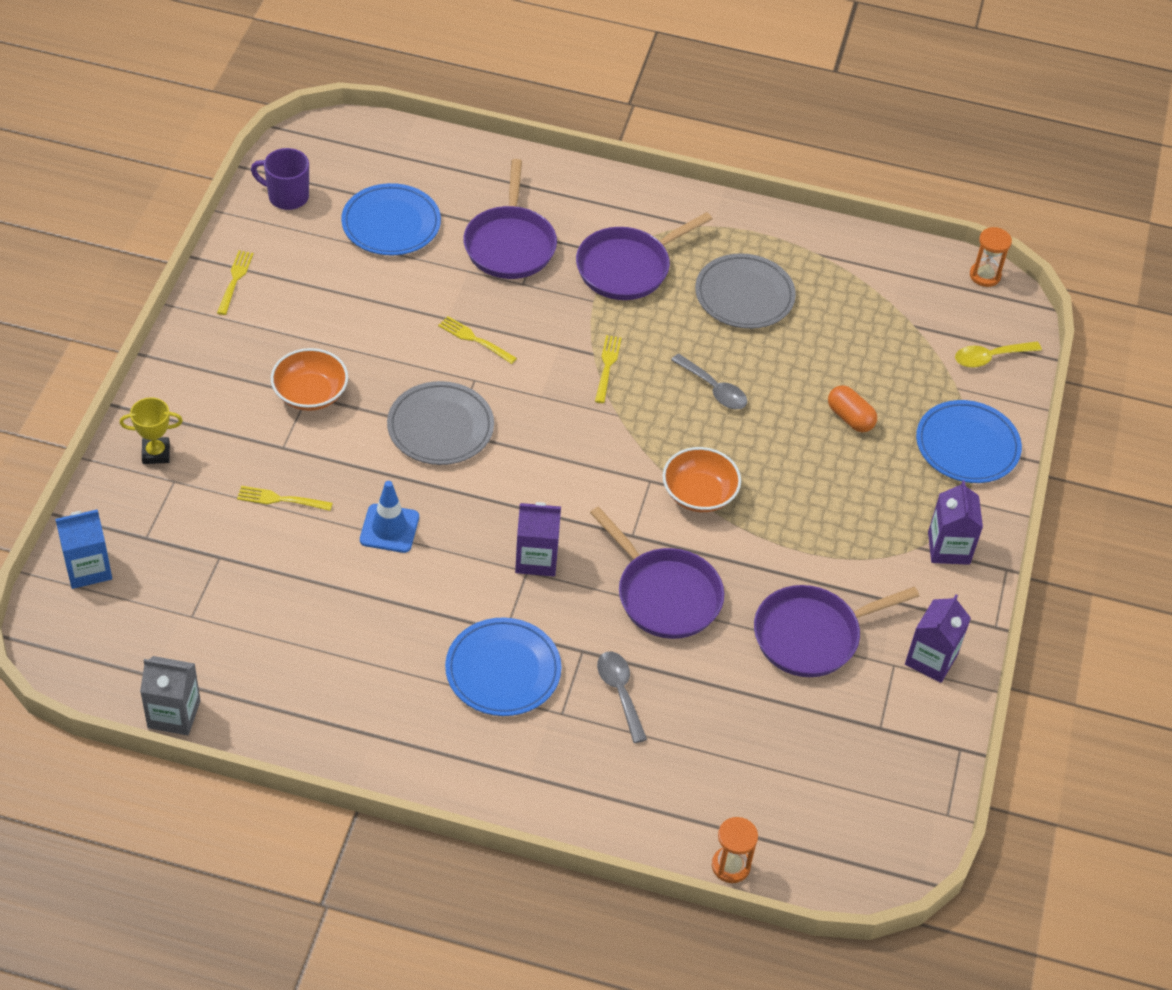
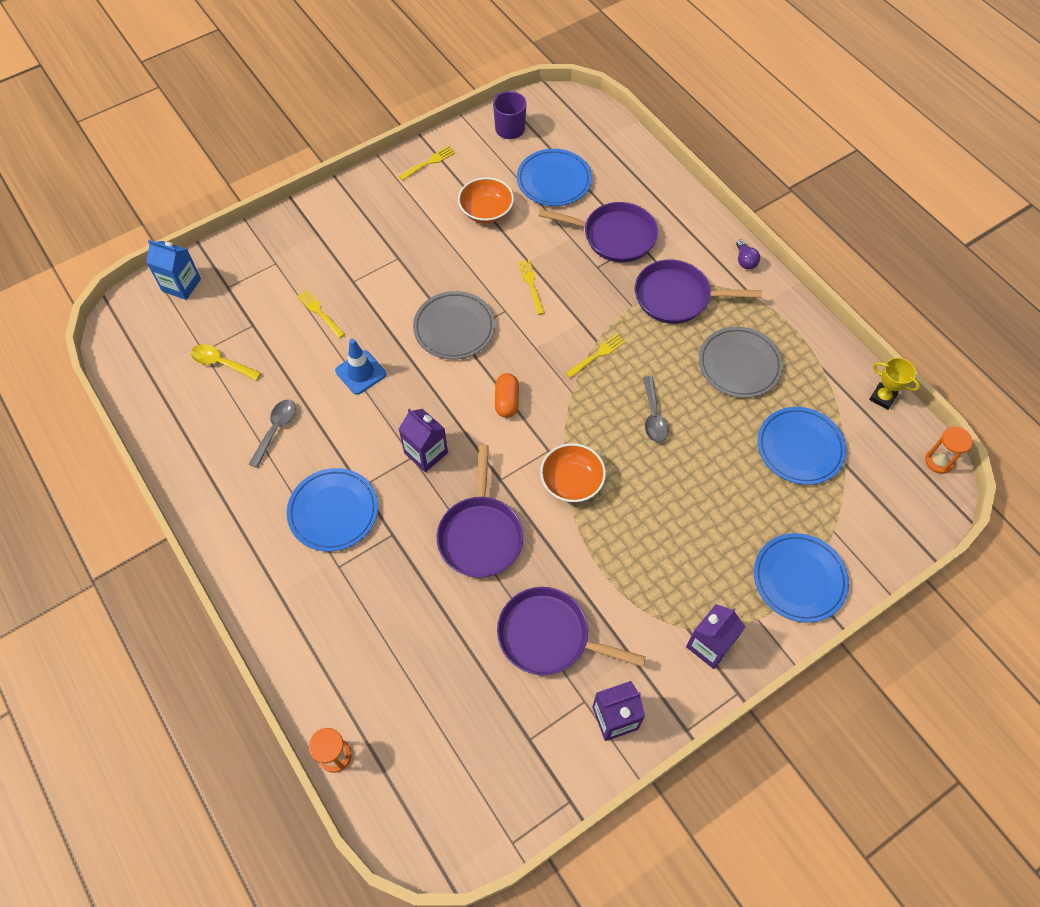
camera: 45 degrees right, 10 degrees up
yellow trophy [120,397,183,464] -> yellow trophy moved to [869,358,920,410]
grey carton [140,656,200,735] -> none
orange bowl [271,348,348,411] -> orange bowl moved to [458,177,514,223]
purple pan [463,159,557,279] -> purple pan turned 120 degrees counterclockwise [539,202,658,262]
grey spoon [597,651,647,743] -> grey spoon moved to [249,399,296,468]
orange capsule [828,385,877,432] -> orange capsule moved to [495,373,519,418]
yellow spoon [955,341,1042,368] -> yellow spoon moved to [191,344,261,381]
none -> purple light bulb [736,240,760,269]
none -> blue plate [757,407,846,485]

